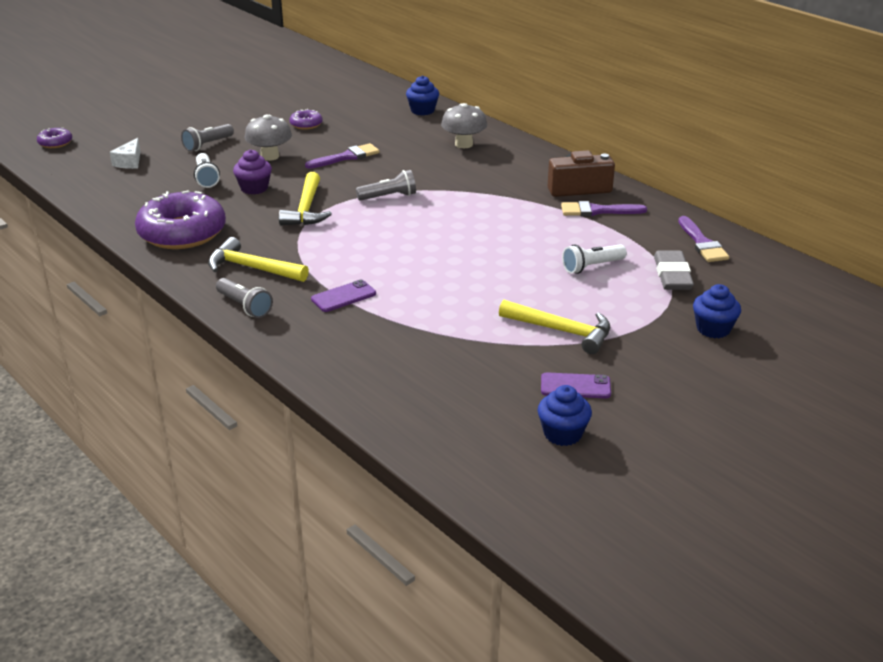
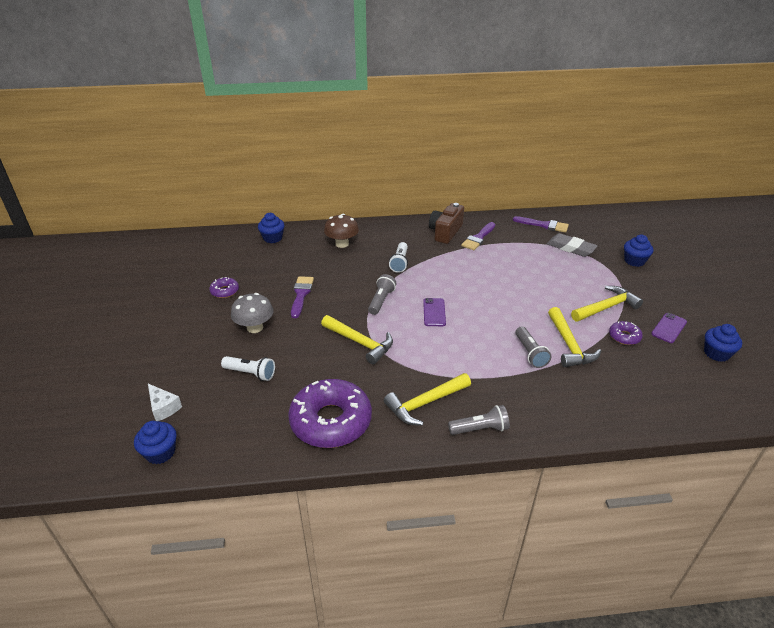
camera: 55 degrees left, 5 degrees up
purple donut [37,128,72,148] -> purple donut moved to [609,321,643,345]
grey flashlight [181,124,234,152] -> grey flashlight moved to [515,326,552,368]
purple cupcake [233,149,272,195] -> none
purple phone [311,280,376,312] -> purple phone moved to [423,298,446,326]
grey mushroom [441,103,487,148] -> brown mushroom [324,214,359,248]
white flashlight [562,244,627,274] -> white flashlight moved to [389,242,408,273]
none -> blue cupcake [134,421,177,464]
none -> yellow hammer [548,307,601,367]

